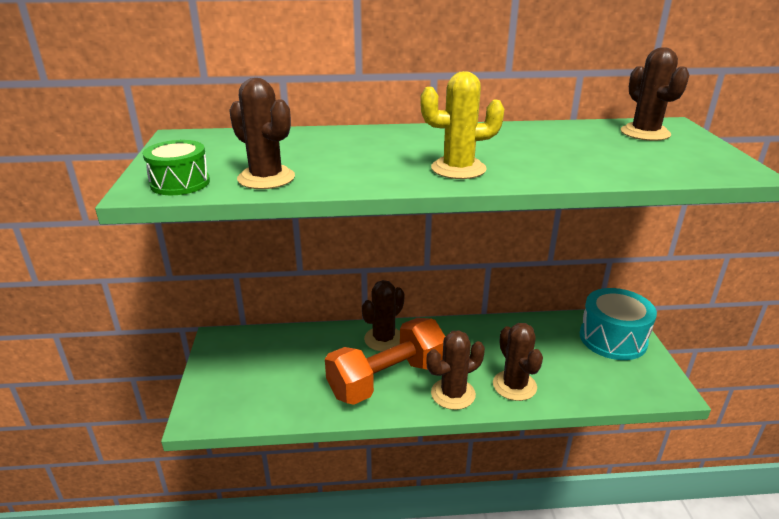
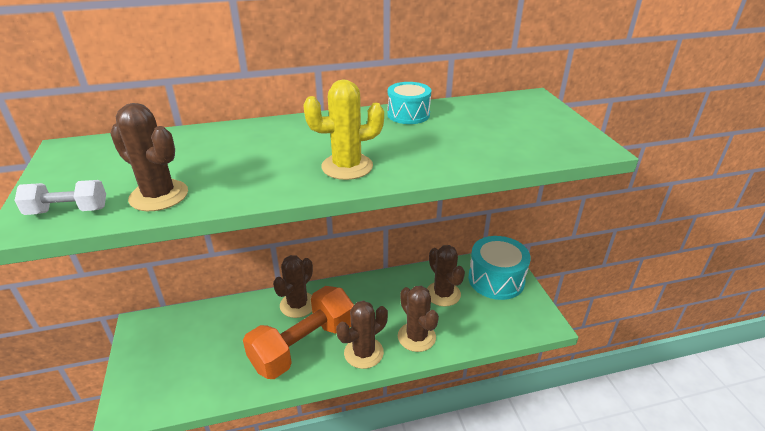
camera: 10 degrees left, 5 degrees up
green drum [143,140,210,195] -> white dumbbell [14,180,106,215]
brown cactus [621,47,689,141] -> brown cactus moved to [427,245,465,307]
none -> turquoise drum [387,82,431,124]

